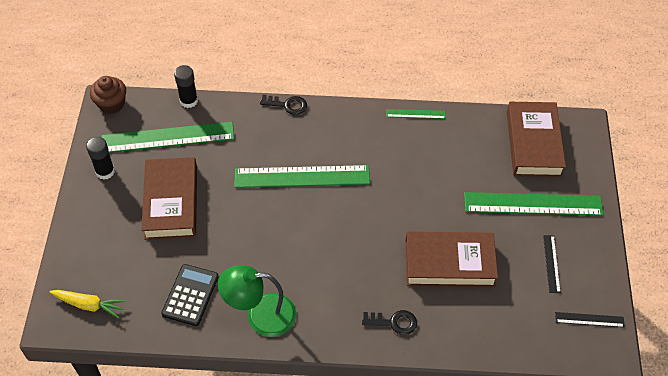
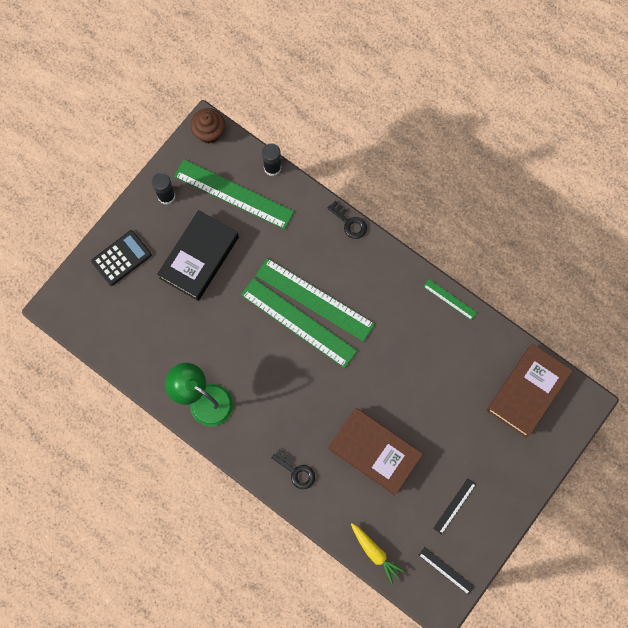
camera: 35 degrees right, 20 degrees up
yellow carrot [49,290,126,318] -> yellow carrot moved to [351,523,406,585]
brown book [141,157,197,240] -> black book [157,210,239,301]
black calculator [161,264,219,326] -> black calculator moved to [91,230,152,286]
green ruler [464,192,604,216] -> green ruler moved to [241,278,357,368]

